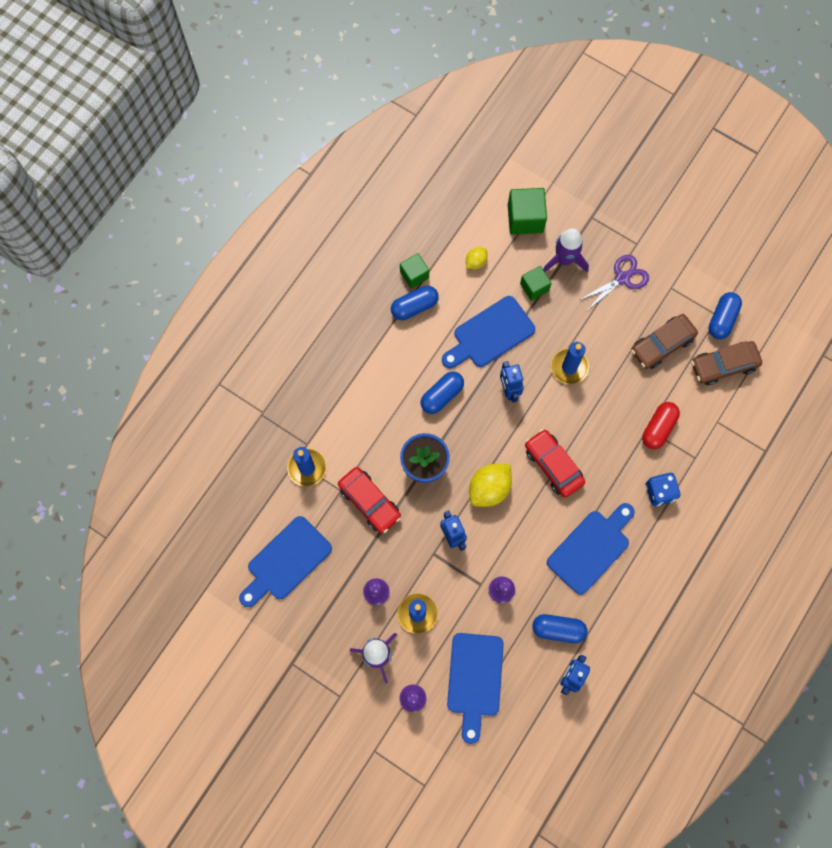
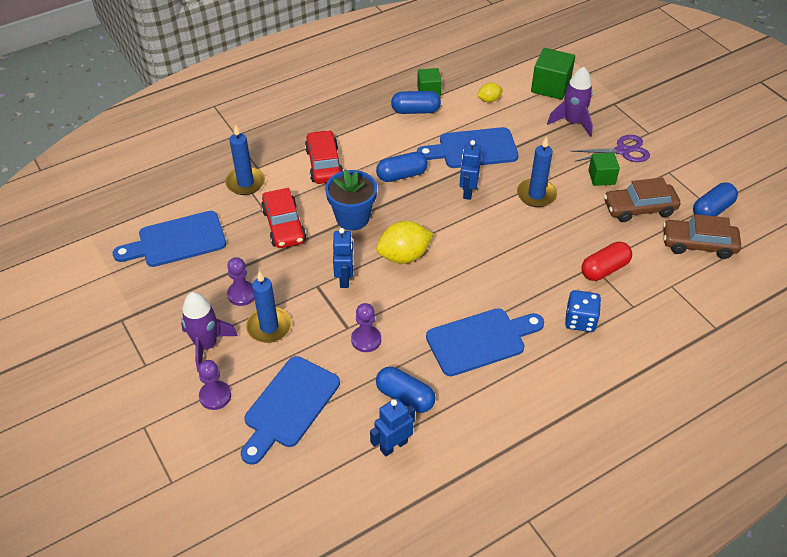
camera: 25 degrees right, 25 degrees down
green cube [520,266,552,301] -> green cube moved to [588,153,620,186]
red car [525,429,585,497] -> red car moved to [305,130,343,184]

